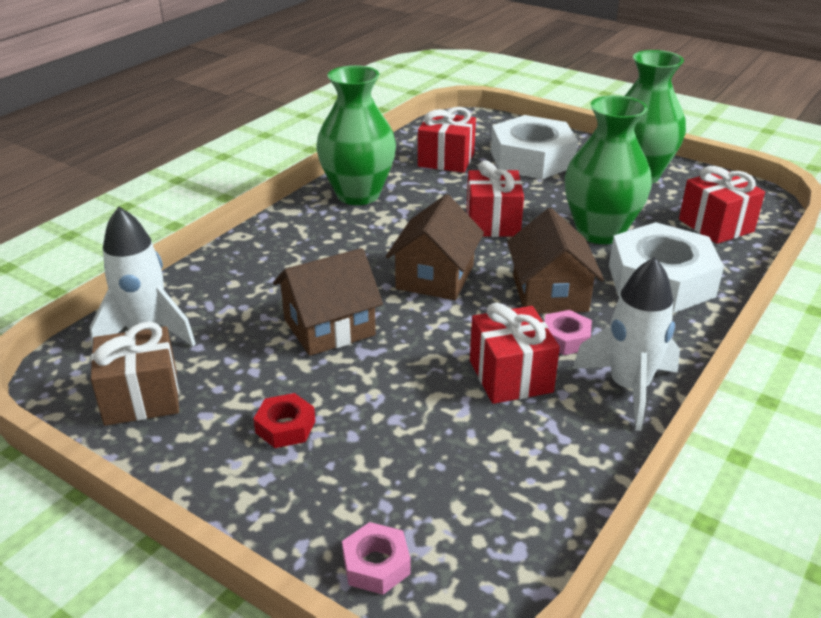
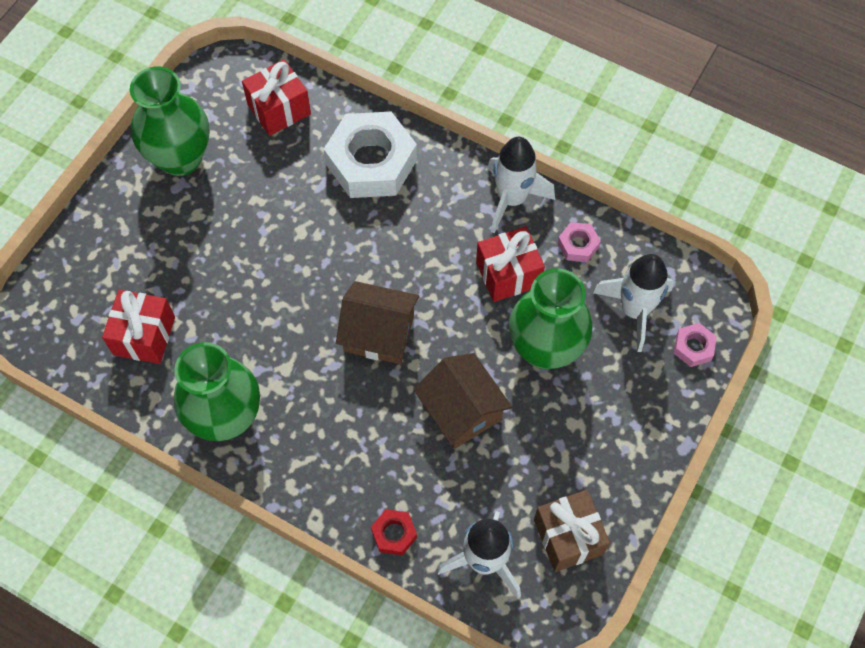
camera: 95 degrees left, 30 degrees up
red nut [253,393,315,448] -> red nut moved to [371,509,417,556]
red gift [467,160,524,237] -> none
white nut [491,115,578,179] -> none
brown house [507,208,604,314] -> none
pink nut [544,310,592,355] -> pink nut moved to [558,222,601,262]
green vase [565,95,652,244] -> green vase moved to [509,268,592,369]
none -> white rocket [593,254,674,352]

